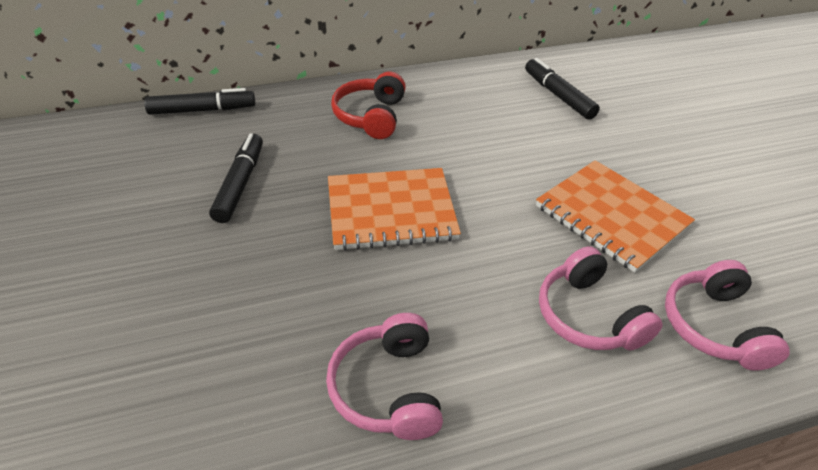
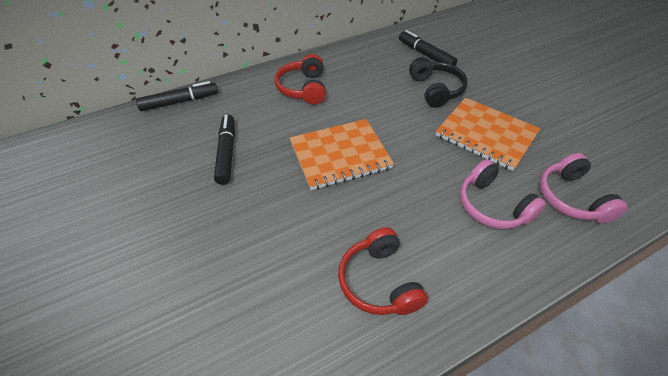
camera: 10 degrees left, 5 degrees up
pink headphones [326,313,443,440] -> red headphones [338,227,428,315]
none -> black headphones [409,57,467,108]

